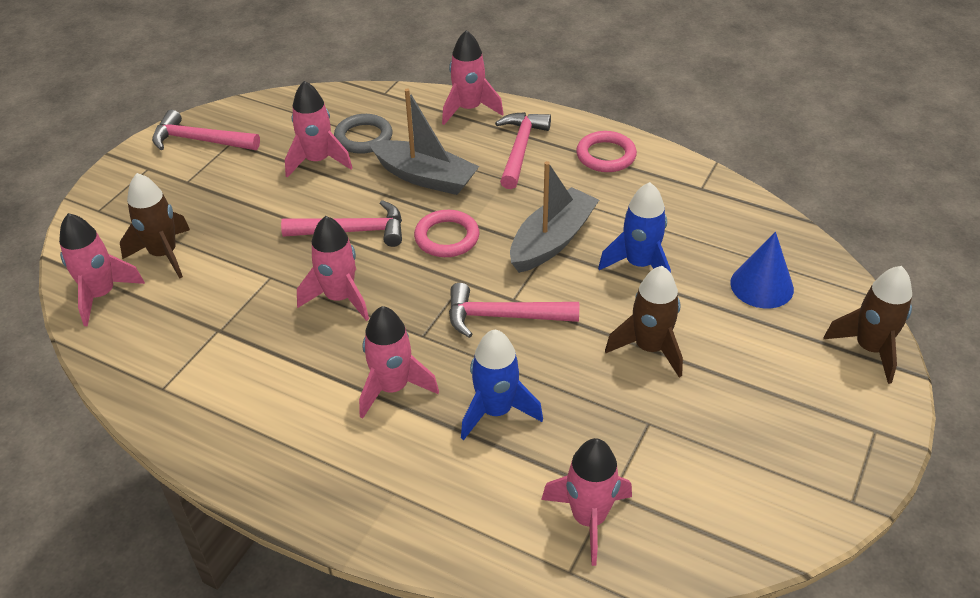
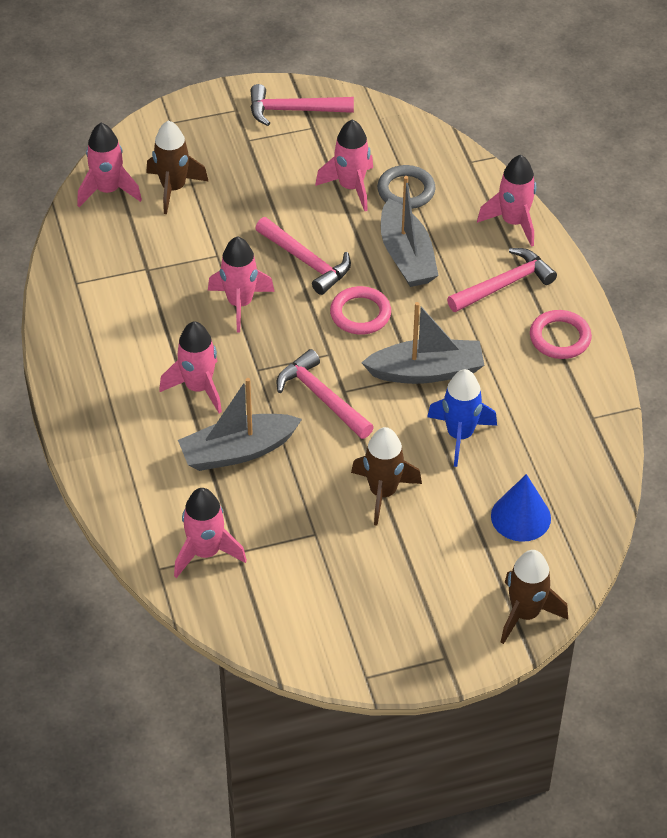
camera: 45 degrees right, 5 degrees up
pink hammer [152,110,260,150] -> pink hammer turned 60 degrees counterclockwise [250,84,354,126]
blue rocket [461,330,543,440] -> grey boat [178,378,302,471]

